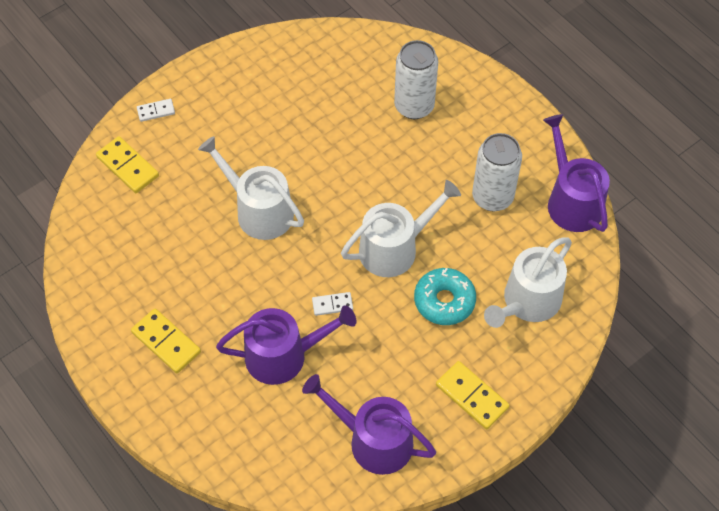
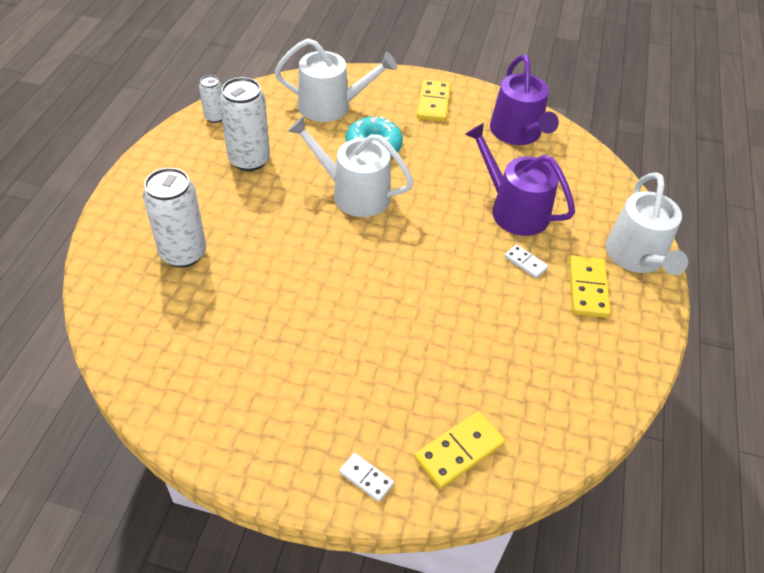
camera: 130 degrees left, 10 degrees down
yellow domino [96,136,159,193] -> yellow domino turned 45 degrees clockwise [414,411,505,489]
white watering can [198,136,304,240] -> white watering can moved to [606,172,688,275]
white domino [312,292,353,316] -> white domino moved to [504,244,548,279]
purple watering can [543,114,610,232] -> white can [199,75,222,123]

